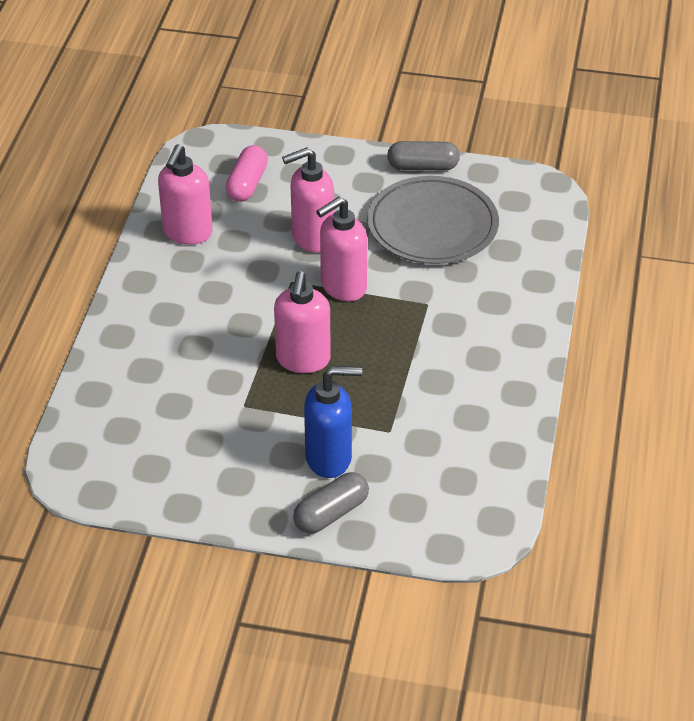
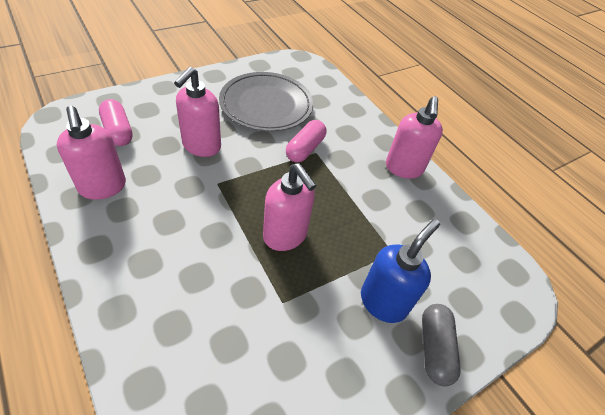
camera: 50 degrees left, 5 degrees up
pink soap dispenser [316,197,367,301] -> pink soap dispenser moved to [386,96,443,179]
grey capsule [387,141,460,171] -> none
none -> pink capsule [286,120,326,163]

